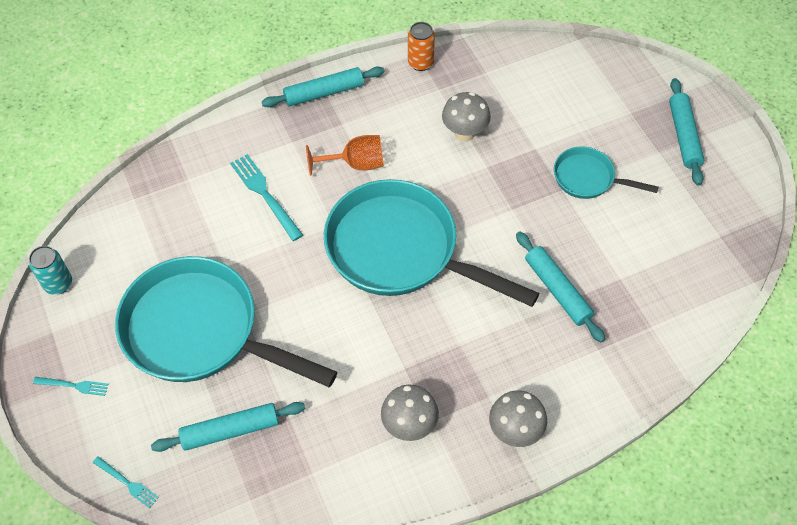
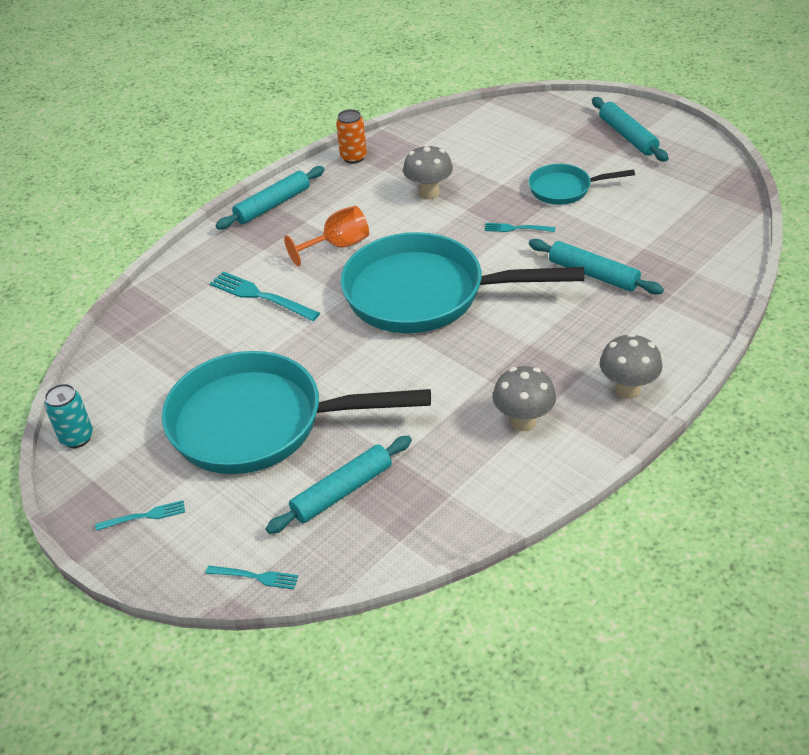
camera: 20 degrees left, 15 degrees down
none -> turquoise fork [485,223,555,232]

